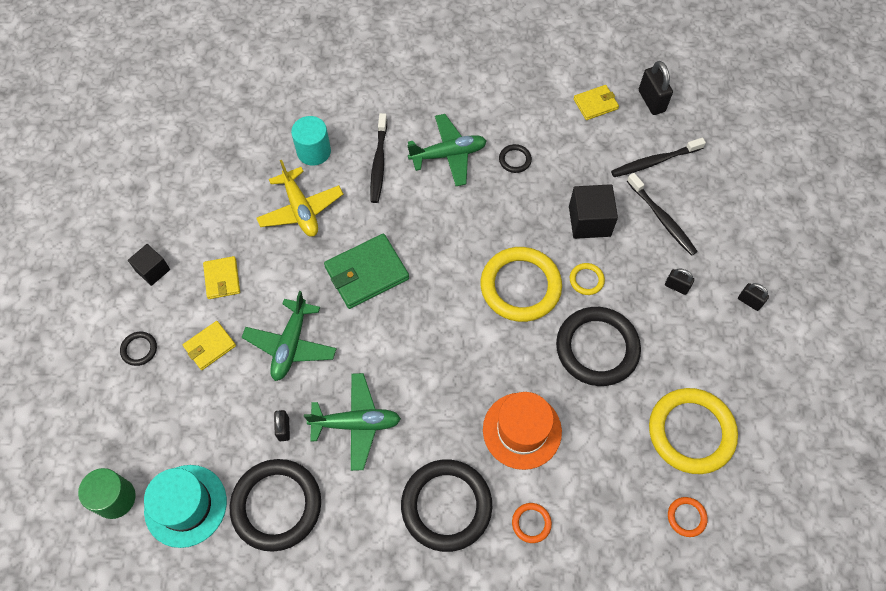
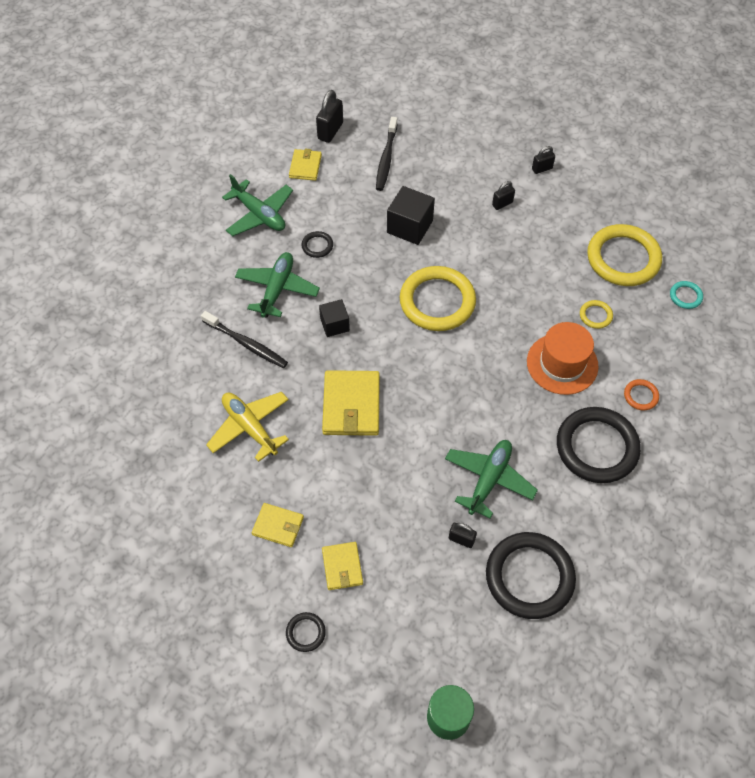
camera: 60 degrees left, 5 degrees down
black cube [128,244,170,286] -> black cube moved to [319,299,350,337]
turquoise hat [144,465,227,548] -> none
green plane [242,291,337,381] -> green plane moved to [222,174,293,236]
yellow plane [256,160,343,237] -> yellow plane turned 135 degrees counterclockwise [206,392,289,462]
turquoise cylinder [291,116,331,166] -> none
green wallet [324,234,409,309] -> yellow wallet [322,370,380,436]
black ring [556,307,641,386] -> none
yellow ring [570,263,605,295] -> yellow ring moved to [580,300,613,329]
black toothbrush [627,173,698,256] -> none
black padlock [639,61,673,115] -> black padlock turned 75 degrees counterclockwise [316,90,343,143]
orange ring [668,497,708,537] -> turquoise ring [670,281,703,309]

